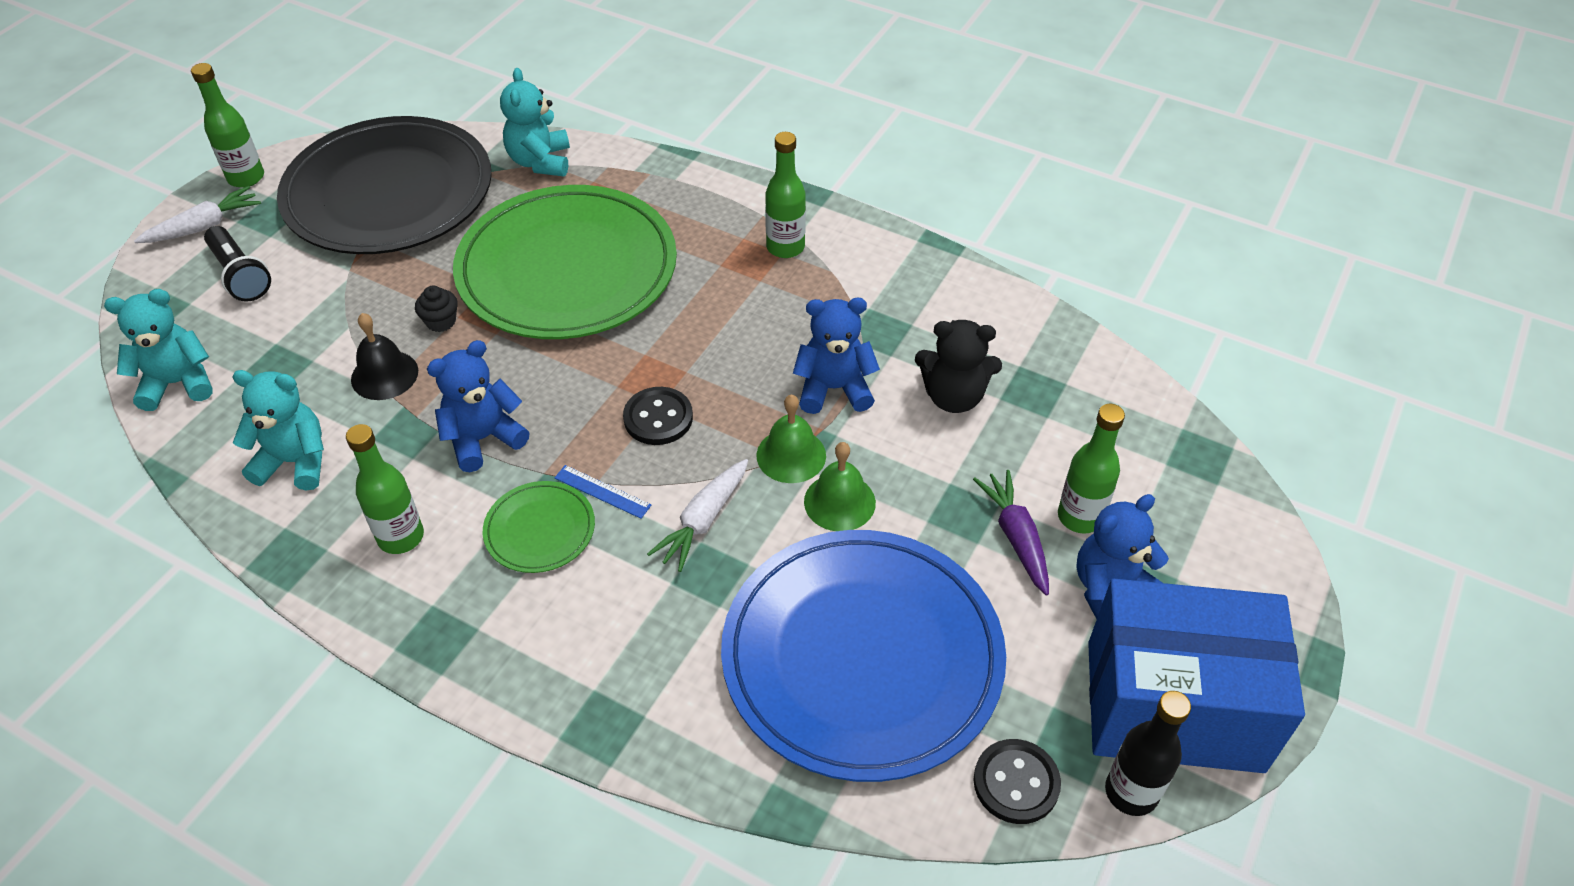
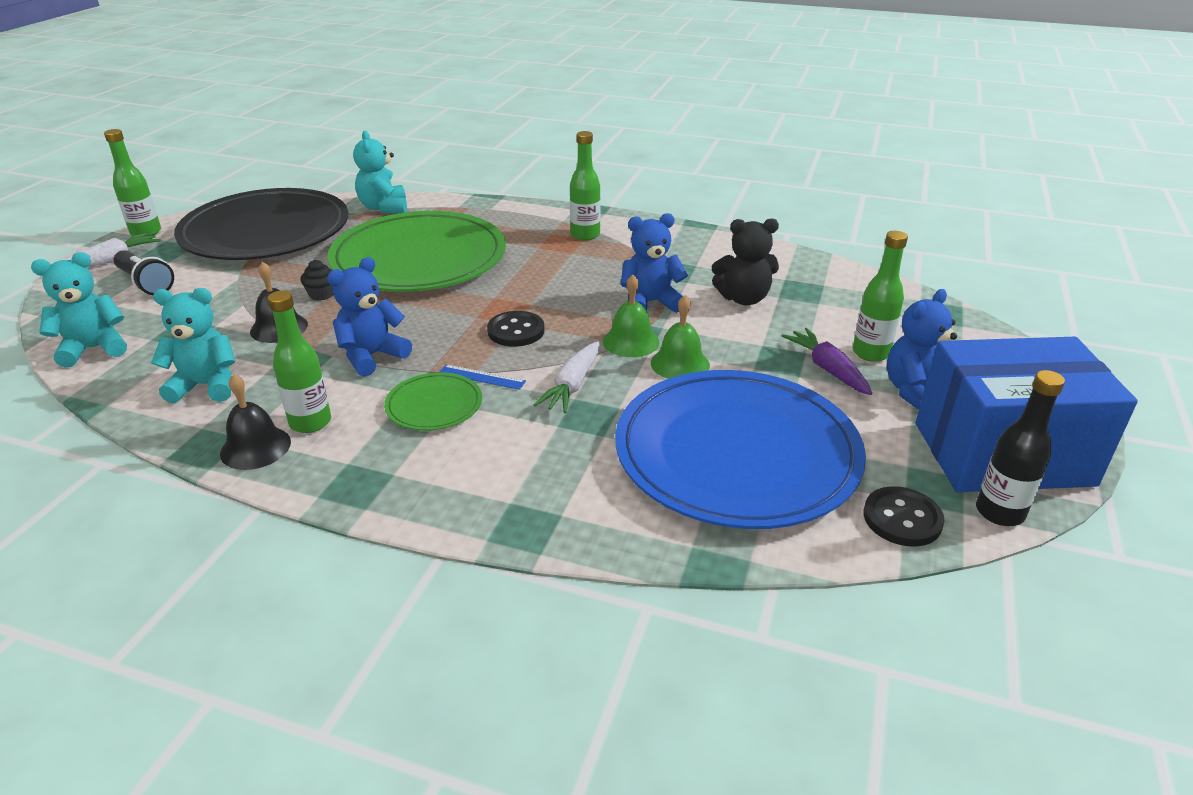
camera: 10 degrees left, 15 degrees down
none -> black bell [220,374,291,470]

